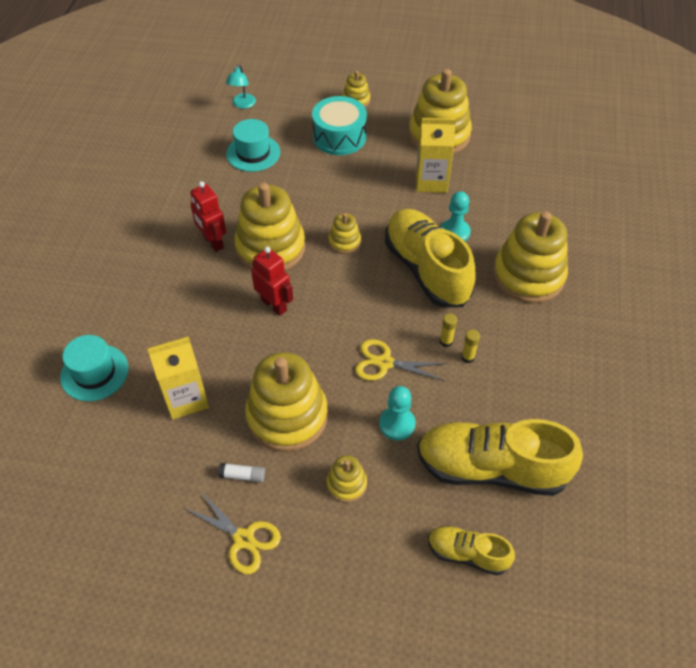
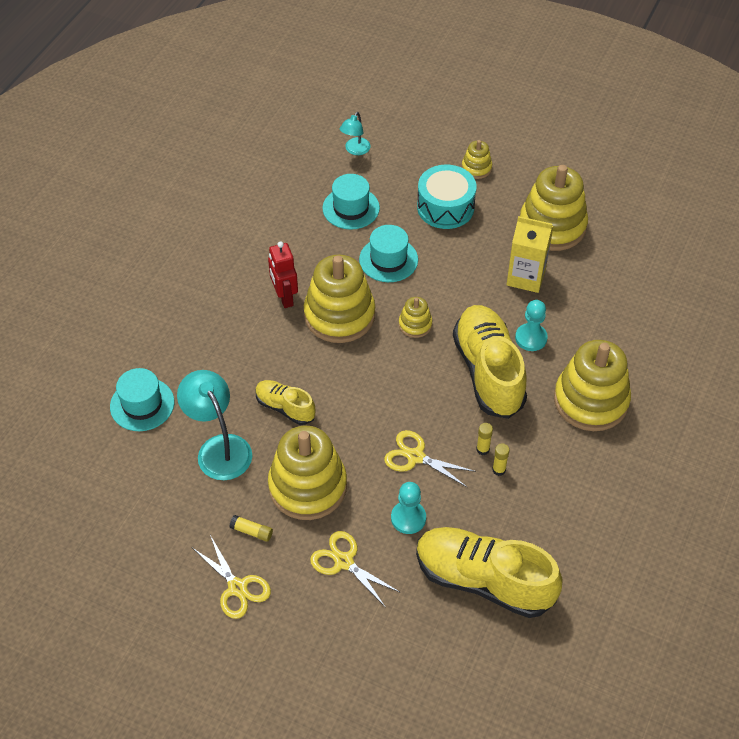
camera: 15 degrees right, 0 degrees up
yellow carton [148,336,209,419] -> turquoise lamp [177,370,252,480]
white glue stick [218,463,265,483] -> yellow glue stick [229,515,273,542]
red robot [251,246,293,316] -> none
yellow stacking toy [327,455,367,502] -> yellow scissors [310,531,401,608]
yellow shoe [428,525,515,575] -> yellow shoe moved to [255,380,315,425]
none -> turquoise hat [359,225,418,282]

